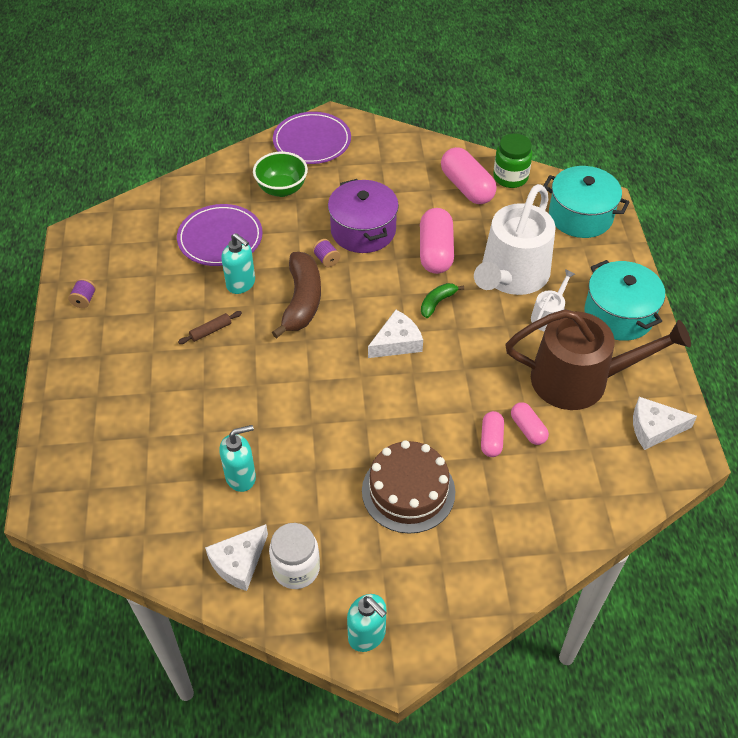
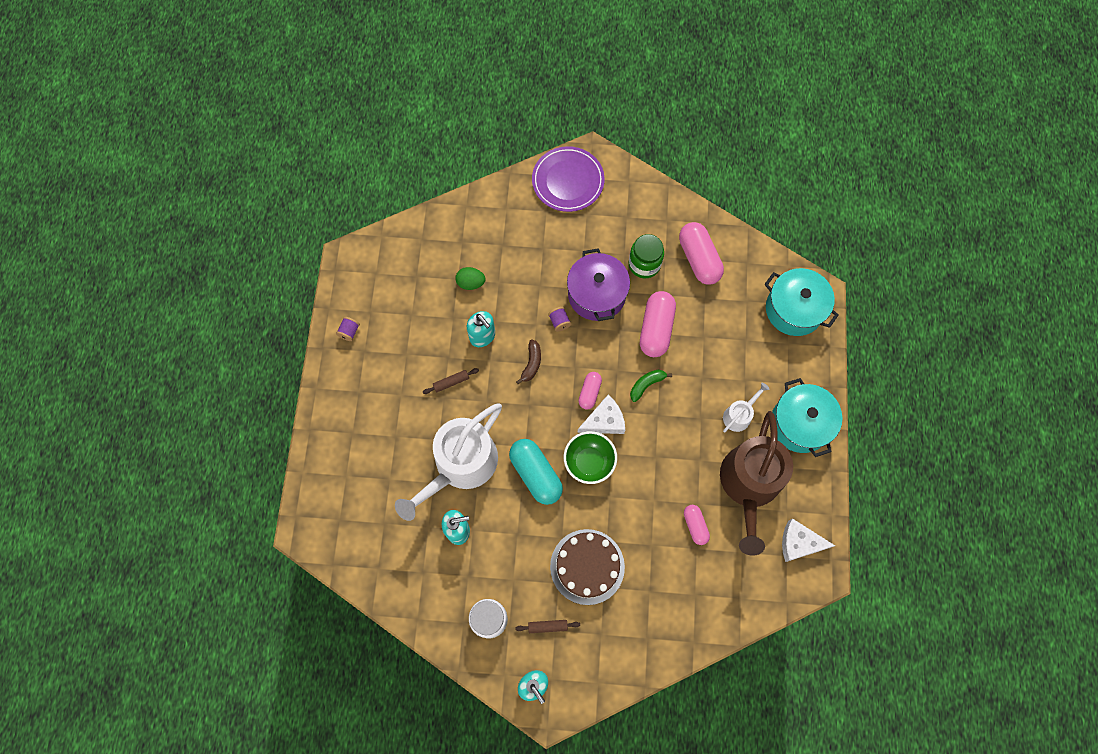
camera: 10 degrees right, 20 degrees up
purple plate [177,204,263,266] -> green egg [455,267,486,290]
white cheese [205,524,268,591] -> none
green bowl [253,152,308,197] -> green bowl moved to [564,431,617,484]
brown banana [272,252,321,339] -> brown banana [516,340,541,384], size x0.51
white watering can [474,184,556,295] -> white watering can moved to [395,403,502,521]
pink capsule [481,411,504,457] -> pink capsule moved to [579,372,602,409]
green jar [493,133,533,188] -> green jar moved to [629,234,664,279]
brown watering can [506,309,691,410] -> brown watering can turned 90 degrees clockwise [720,411,793,556]
none -> turquoise capsule [509,439,563,505]
none -> brown rolling pin [515,620,580,633]

